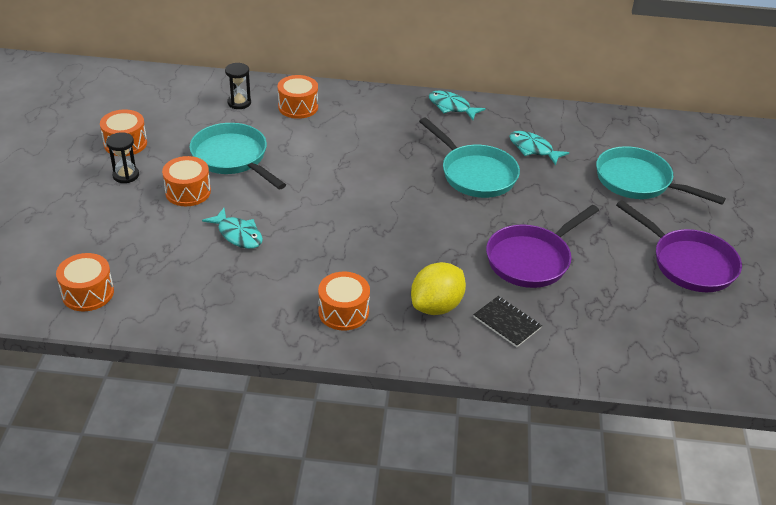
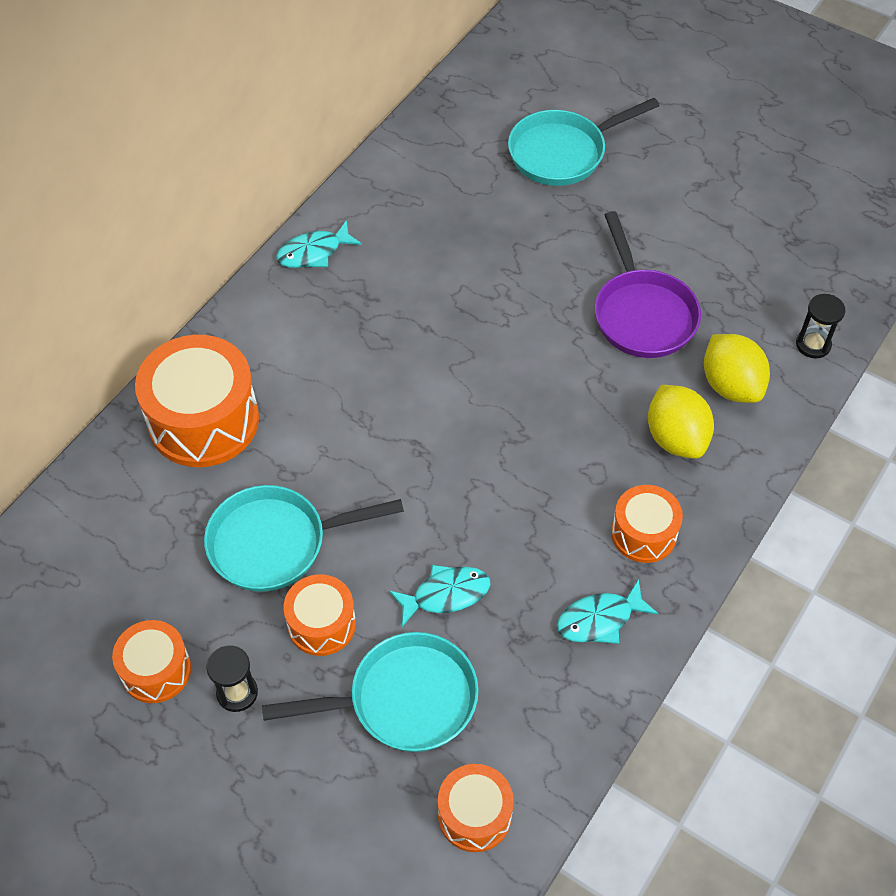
camera: 60 degrees left, 15 degrees up
black hourglass [225,63,251,109] -> black hourglass moved to [796,294,845,358]
orange drum [278,75,318,119] -> orange drum [135,335,259,467], size x1.78
turquoise pan [419,118,520,198] -> turquoise pan moved to [262,632,479,752]
black notebook [473,296,542,347] -> yellow lemon [704,334,770,403]
turquoise fish [510,131,569,165] -> turquoise fish moved to [557,579,658,644]
purple pan [616,200,742,292] -> none

